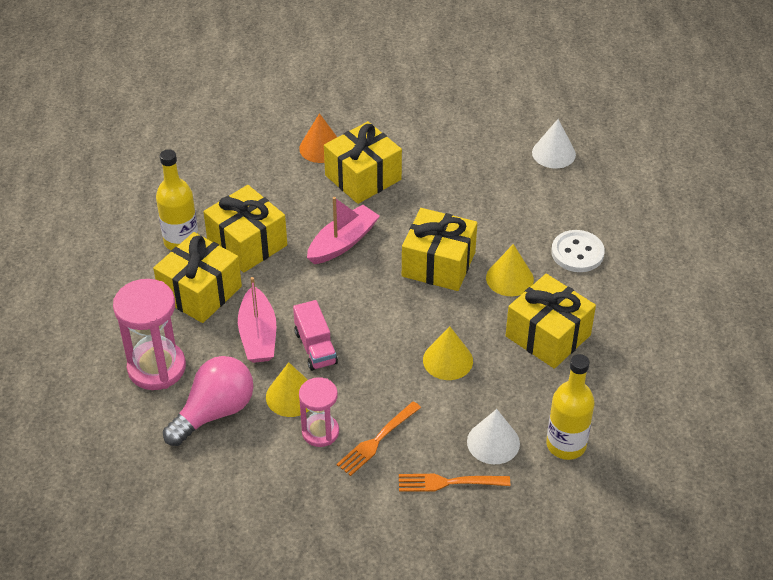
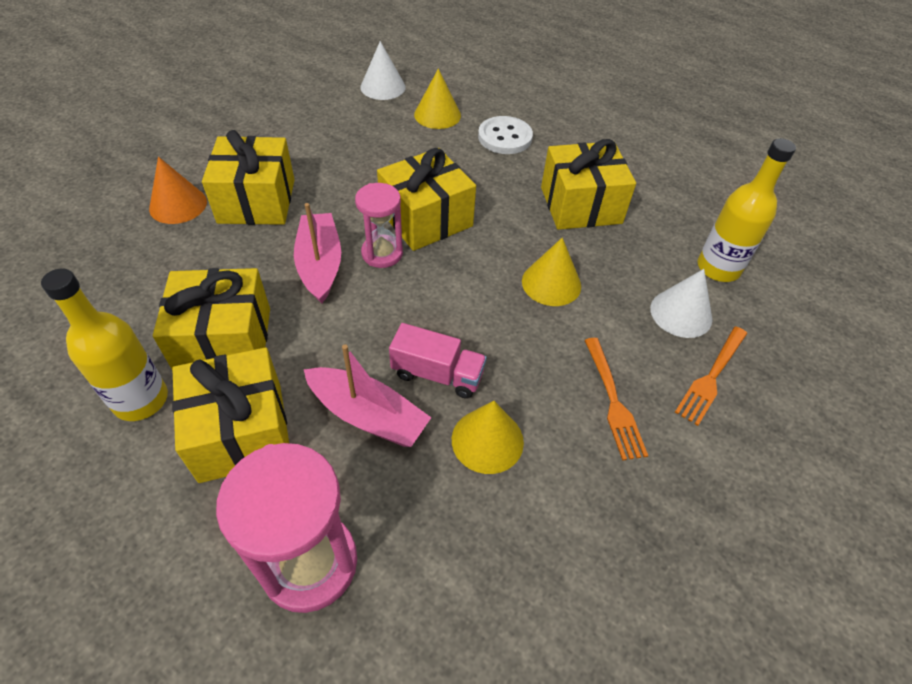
camera: 55 degrees left, 5 degrees up
pink light bulb [163,356,253,446] -> none
pink hourglass [299,377,339,447] -> pink hourglass moved to [355,183,403,268]
yellow cone [486,244,534,296] -> yellow cone moved to [414,69,461,129]

